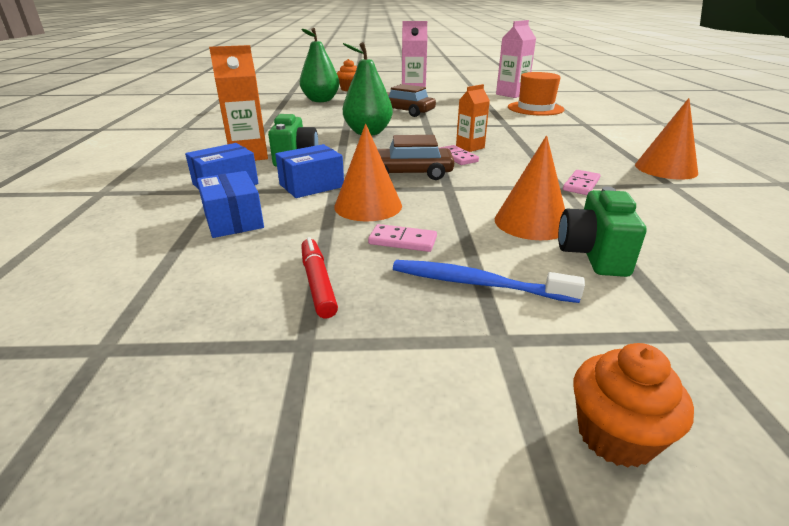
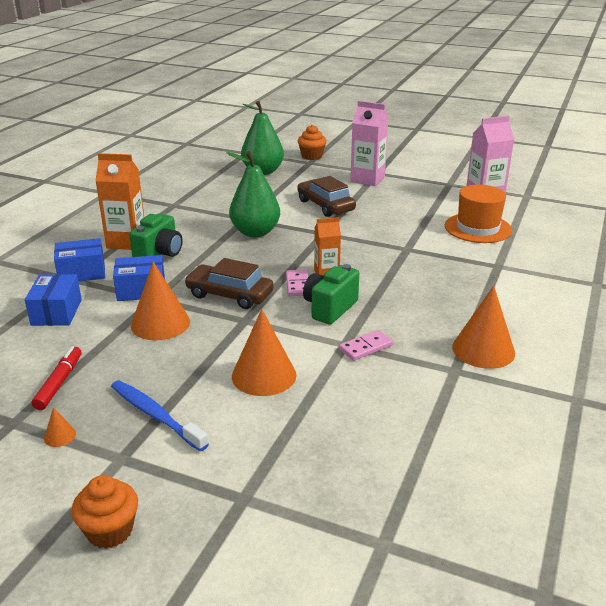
camera: 25 degrees right, 0 degrees up
pink domino [368,224,437,252] -> none
green camera [558,187,646,277] -> green camera moved to [303,264,359,325]
none -> orange cone [44,407,76,447]

